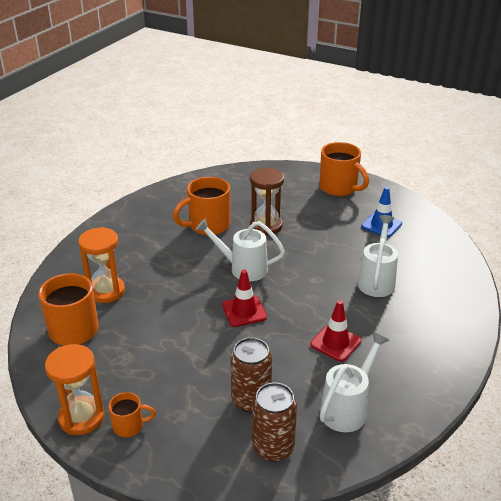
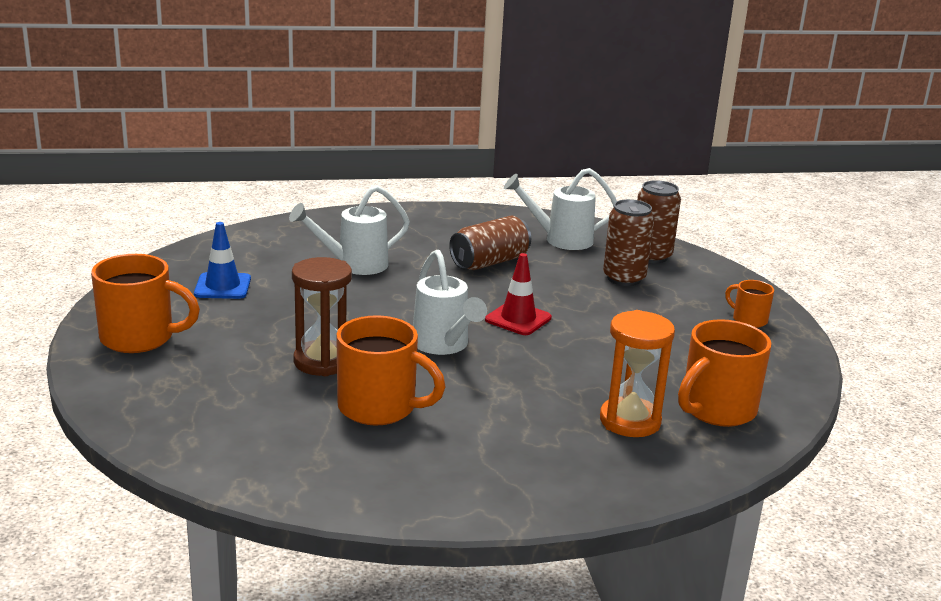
camera: 130 degrees left, 10 degrees down
orange hourglass [45,344,105,435] -> none
red traffic cone [310,300,362,362] -> brown can [449,215,531,270]
orange mug [319,142,369,196] -> orange mug turned 90 degrees clockwise [91,254,200,353]

